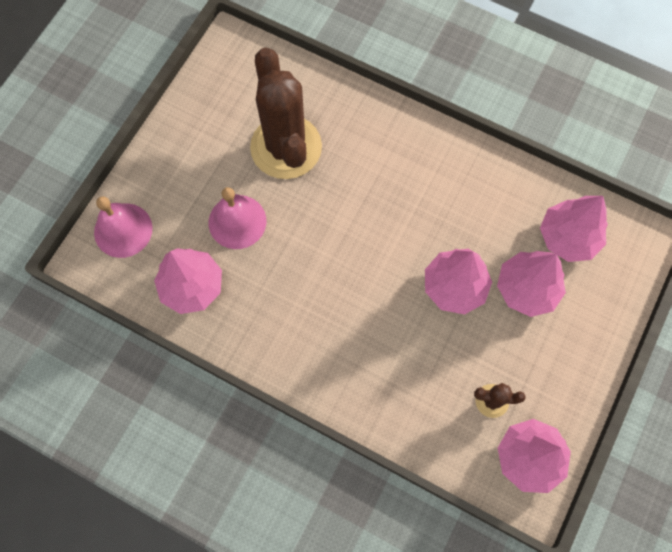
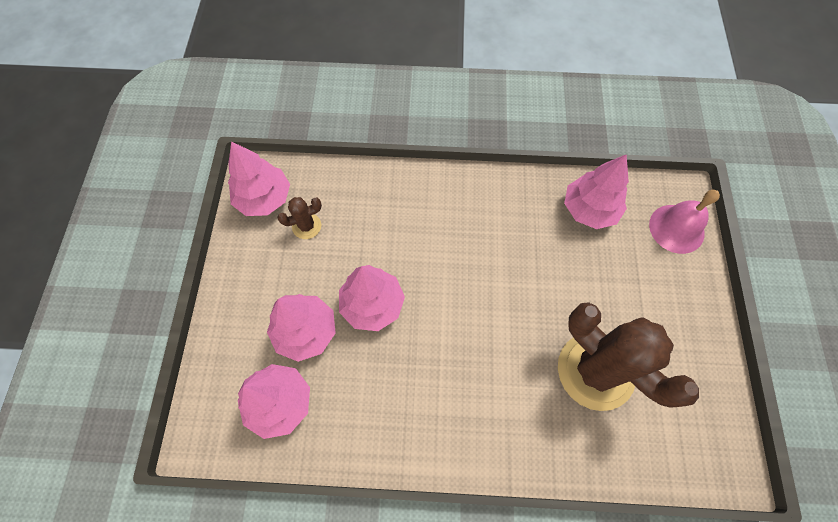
camera: 155 degrees right, 5 degrees down
pink bell [209,187,266,249] -> none

